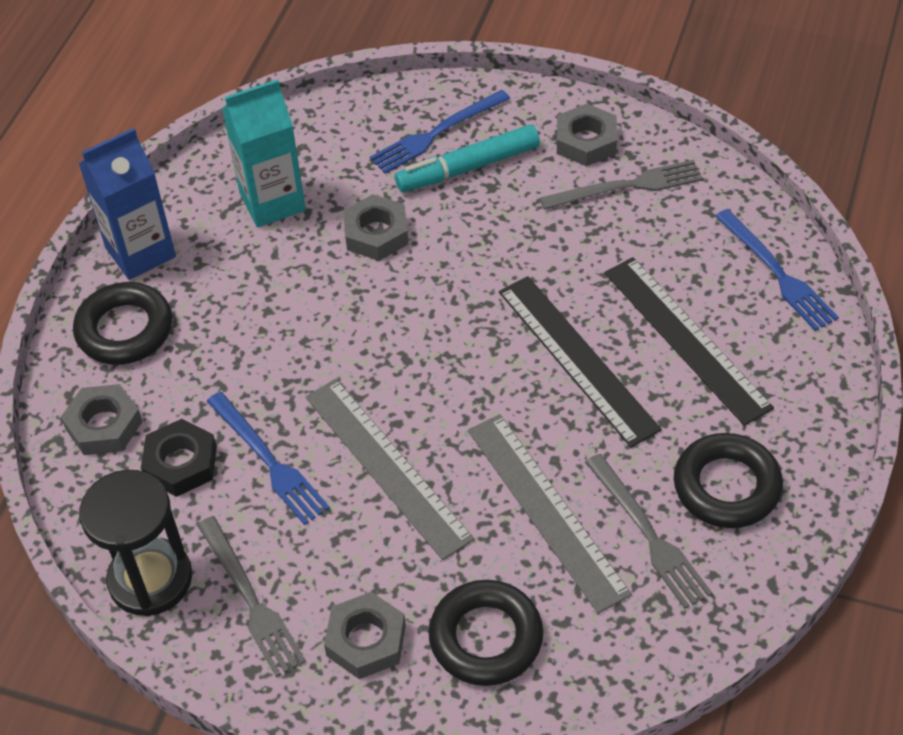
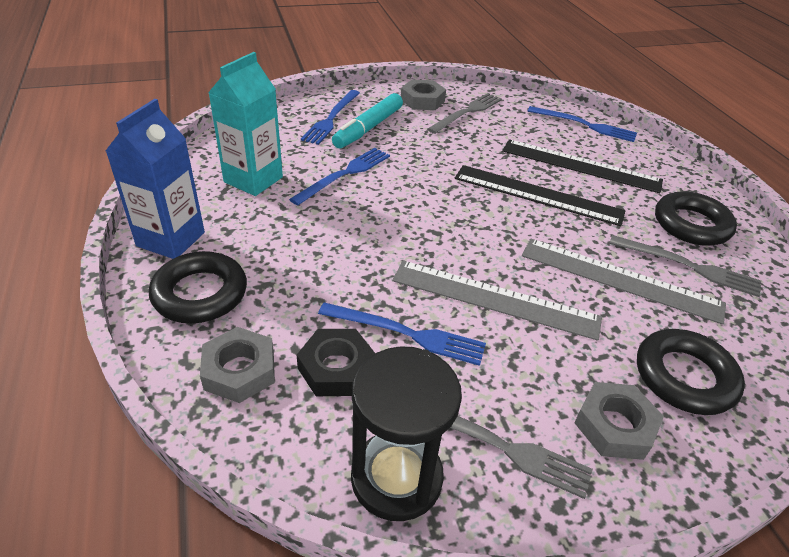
camera: 40 degrees left, 10 degrees down
grey nut [343,194,409,261] -> blue fork [289,148,390,205]

